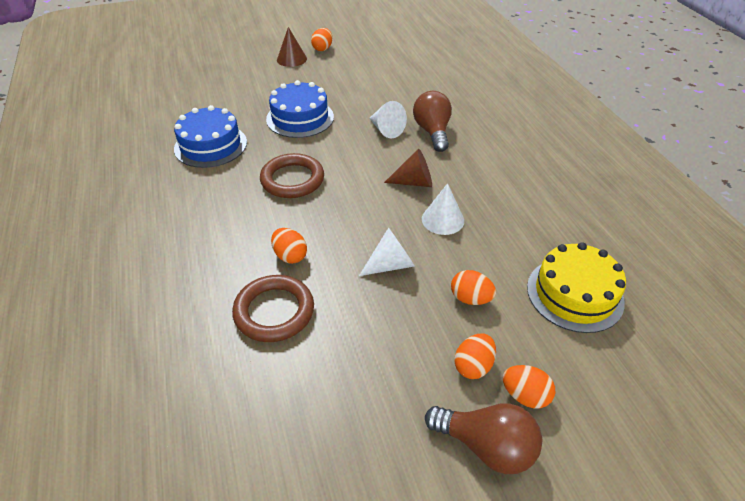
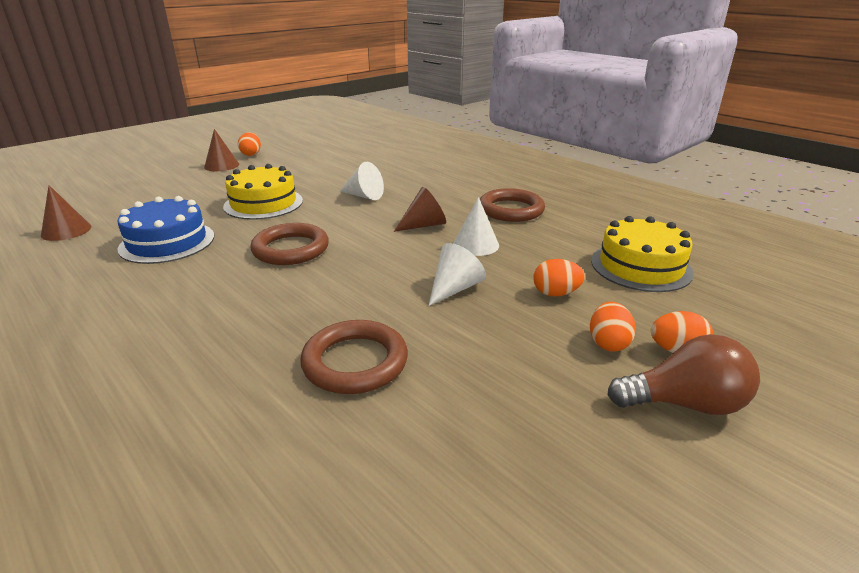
camera: 25 degrees left, 15 degrees down
blue cake [266,80,334,138] -> yellow cake [223,164,303,220]
orange egg [271,228,307,264] -> none
brown light bulb [413,91,452,152] -> none
none -> brown cone [41,185,91,241]
none -> brown ring [480,188,545,222]

